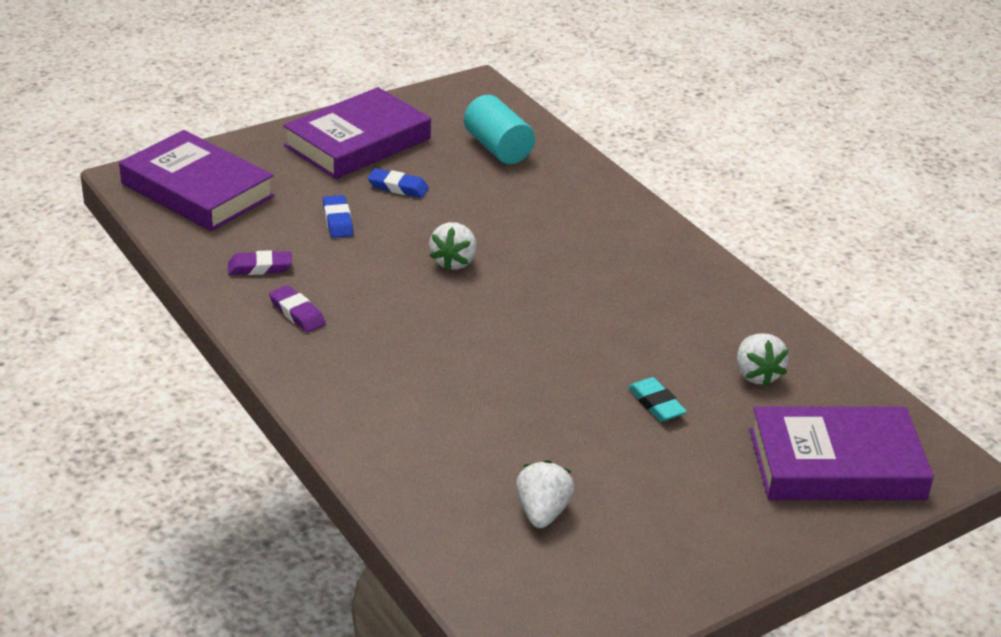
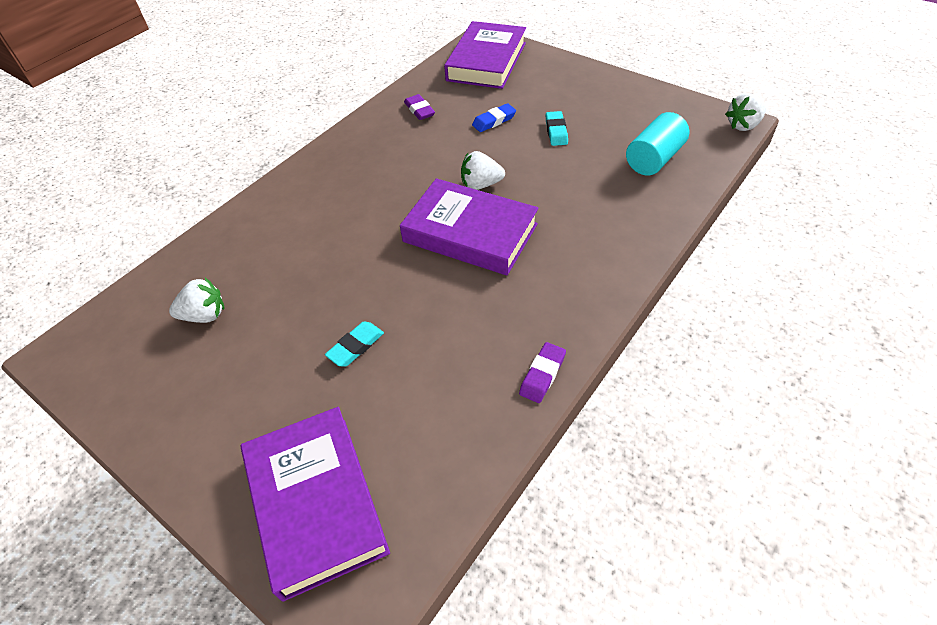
camera: 75 degrees right, 15 degrees up
purple eraser [269,285,326,332] -> purple eraser moved to [519,342,566,403]
purple book [283,87,431,179] -> purple book moved to [400,178,539,275]
blue eraser [368,168,429,198] -> turquoise eraser [546,111,568,146]
white strawberry [737,333,789,387] -> white strawberry moved to [725,93,766,131]

